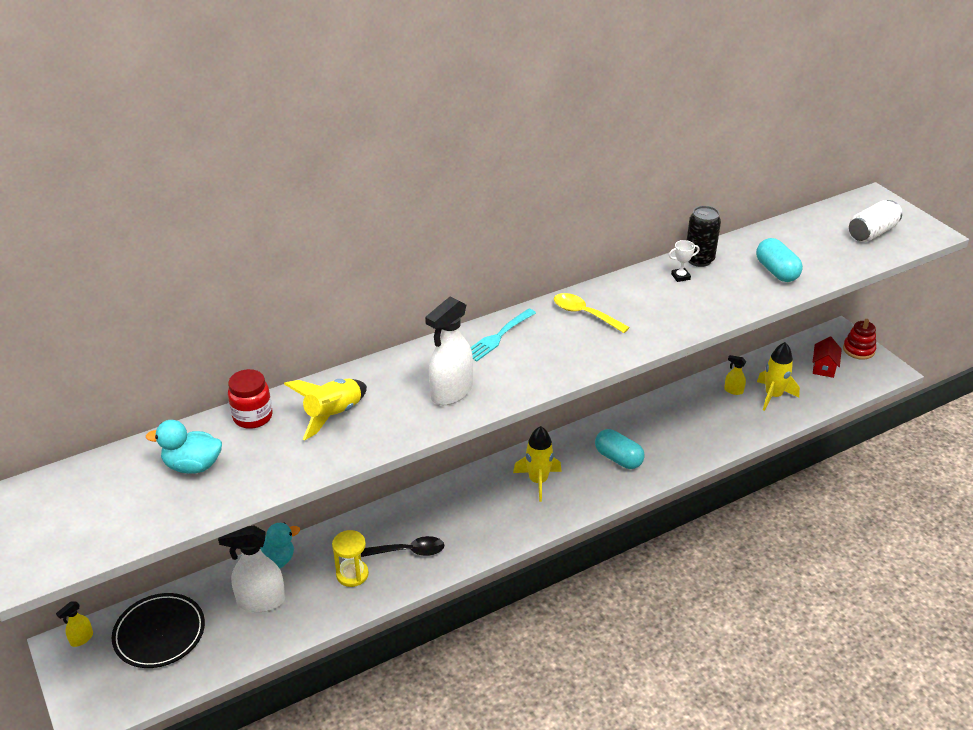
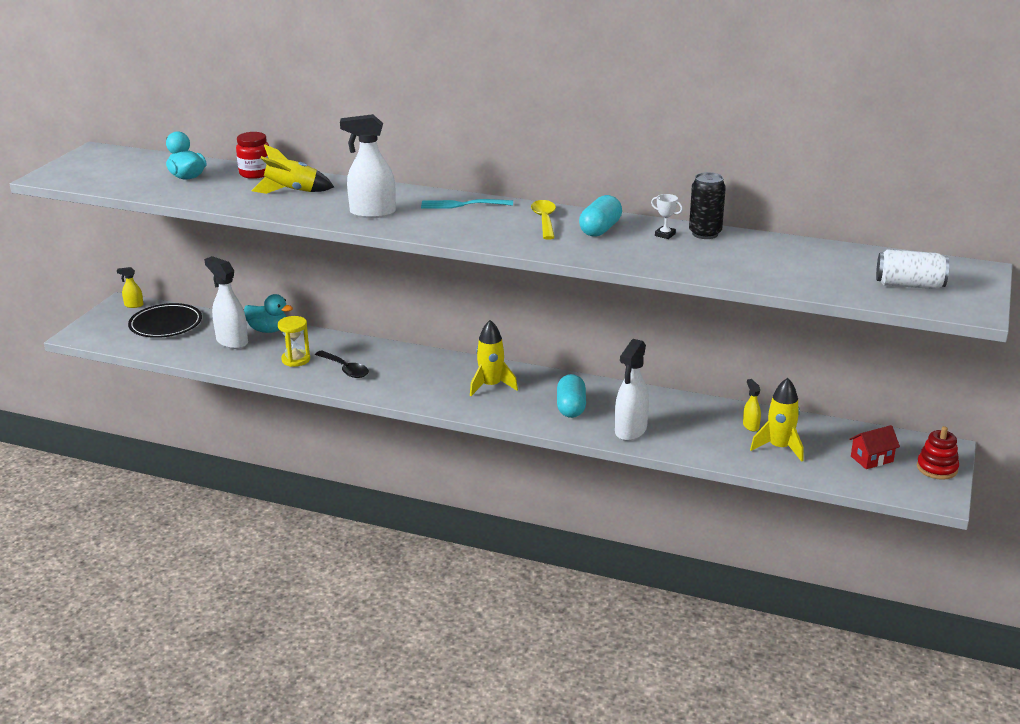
camera: 50 degrees right, 10 degrees down
turquoise capsule [756,238,803,282] -> turquoise capsule moved to [579,195,622,237]
none -> white spray bottle [615,339,649,441]

